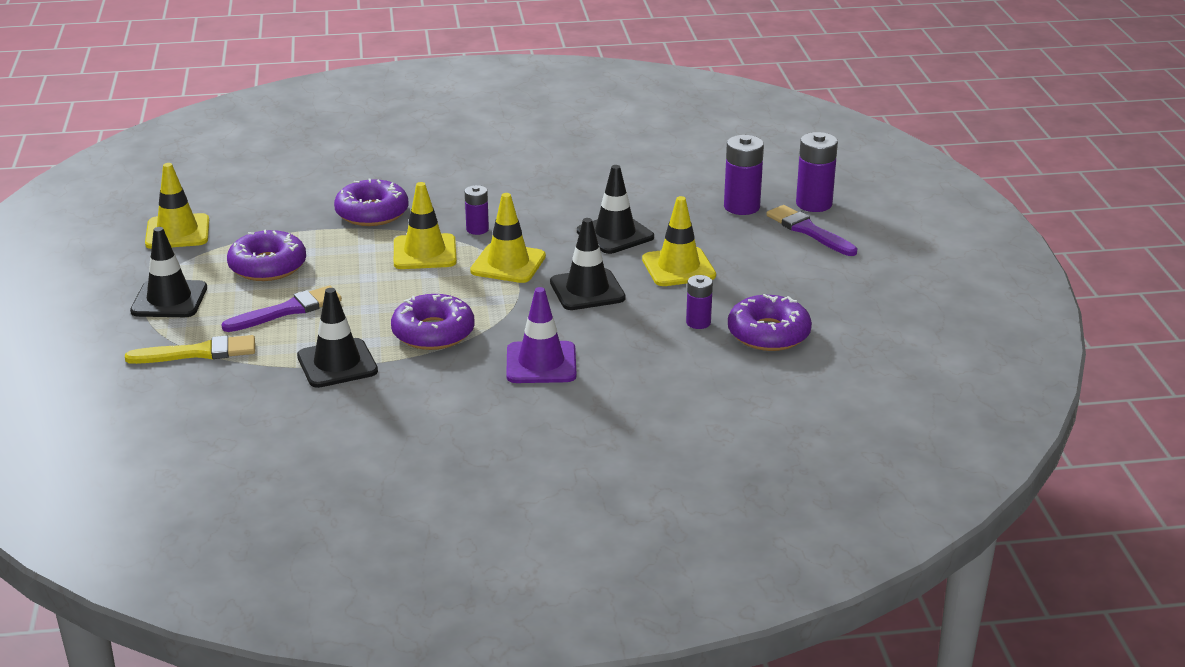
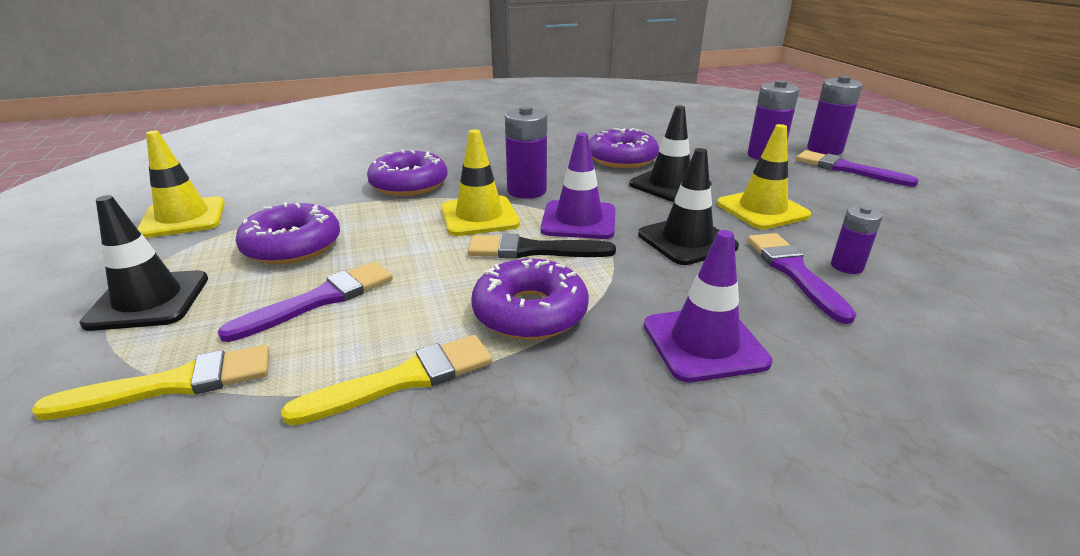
camera: 10 degrees left, 0 degrees up
black traffic cone [297,288,378,388] -> yellow brush [281,335,492,425]
purple battery [465,185,489,235] -> purple battery [505,106,547,199], size x1.65
yellow traffic cone [470,193,546,283] -> purple traffic cone [540,133,615,239]
purple donut [728,294,812,351] -> purple donut moved to [589,128,659,168]
none -> black brush [468,233,616,259]
none -> purple brush [747,233,857,324]

